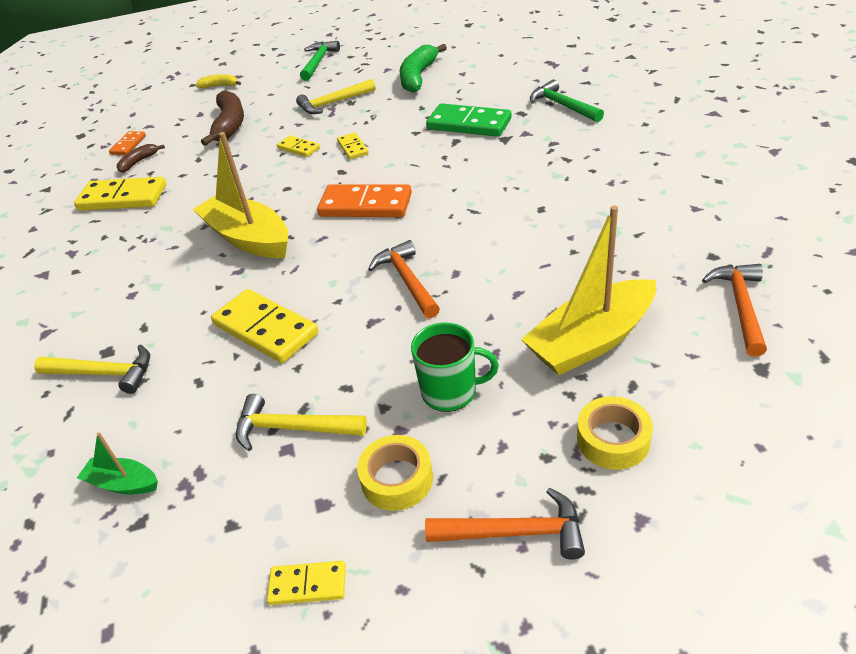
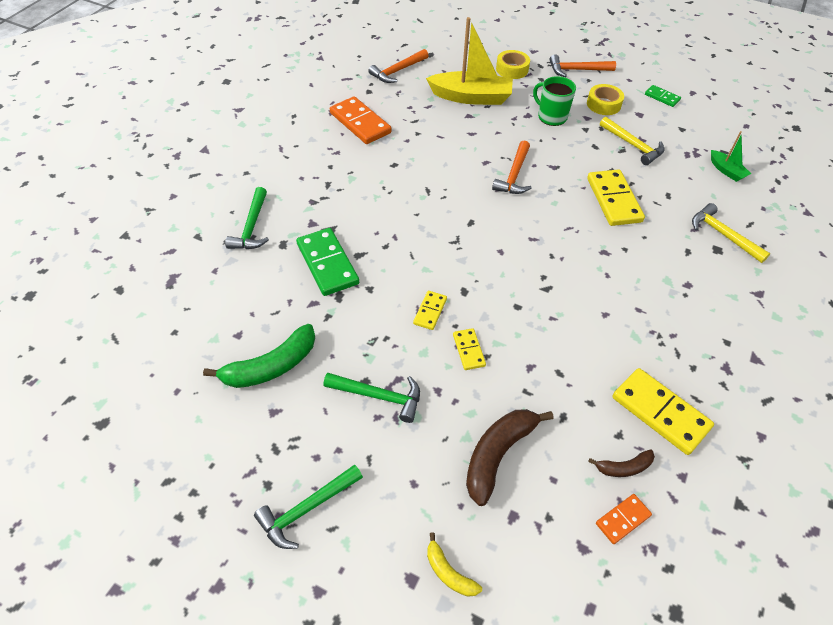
camera: 145 degrees left, 10 degrees up
yellow boat [193,132,288,258] -> none
yellow domino [267,561,346,605] -> green domino [645,85,681,107]
yellow hammer [296,79,376,114] -> green hammer [323,373,420,423]
orange domino [317,184,412,217] -> orange domino moved to [330,96,392,144]
orange hammer [425,488,585,560] -> orange hammer turned 45 degrees counterclockwise [550,54,616,77]

